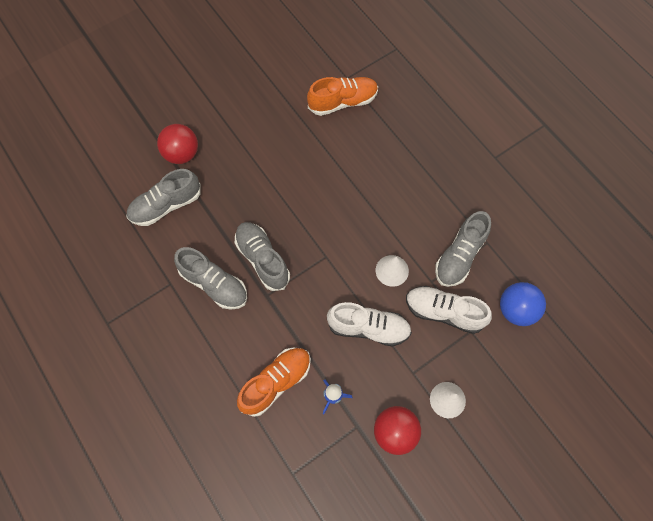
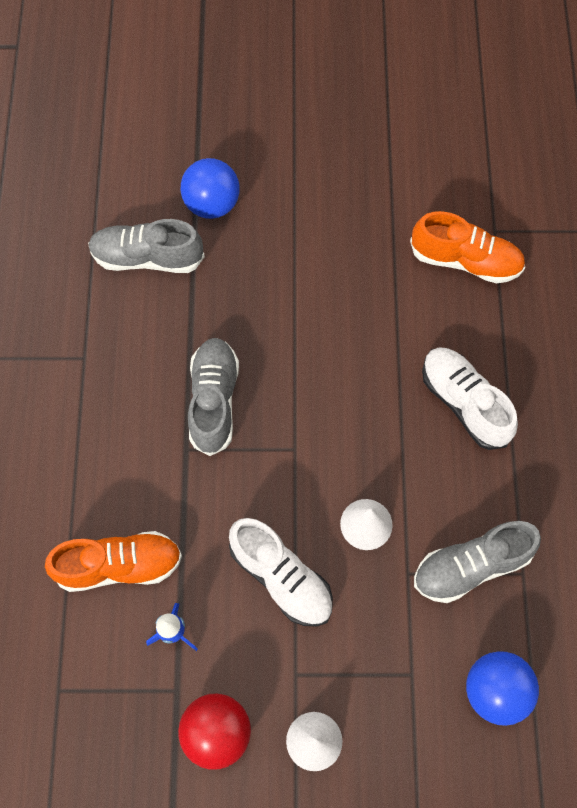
camera: 35 degrees right, 0 degrees up
red ball [157,124,198,164] -> blue ball [181,158,240,219]
grey shoe [174,247,247,310] -> none
white shoe [406,286,492,334] -> white shoe moved to [422,347,518,450]

